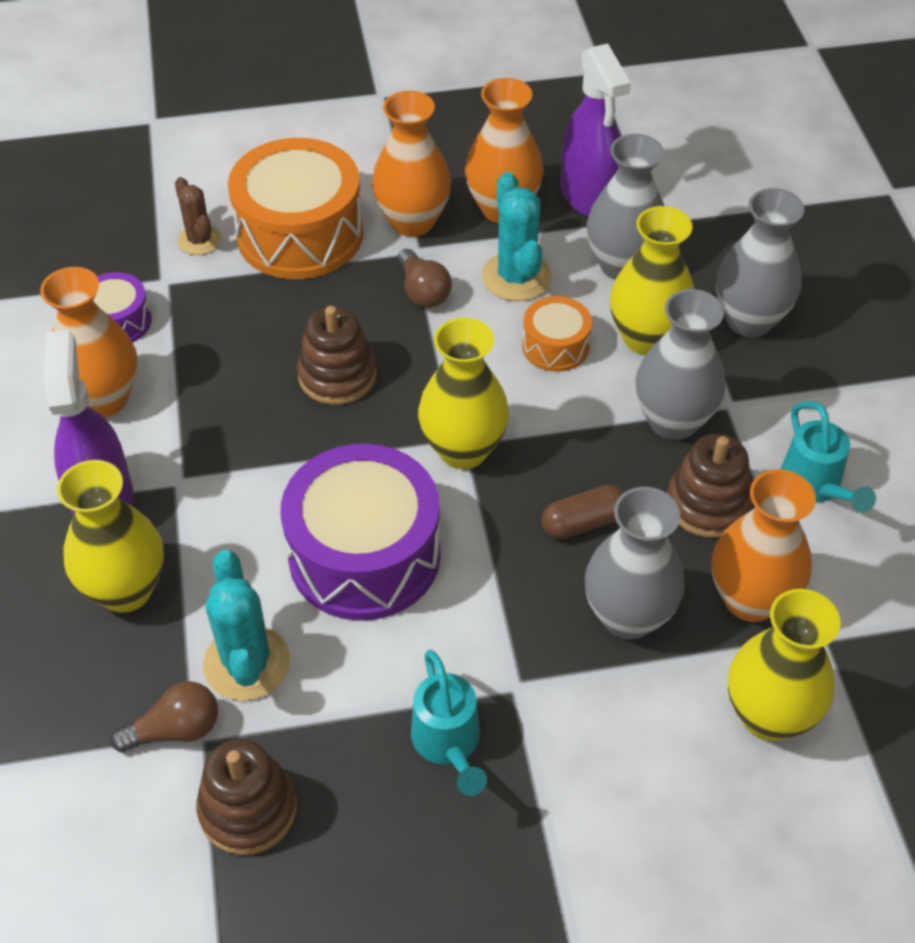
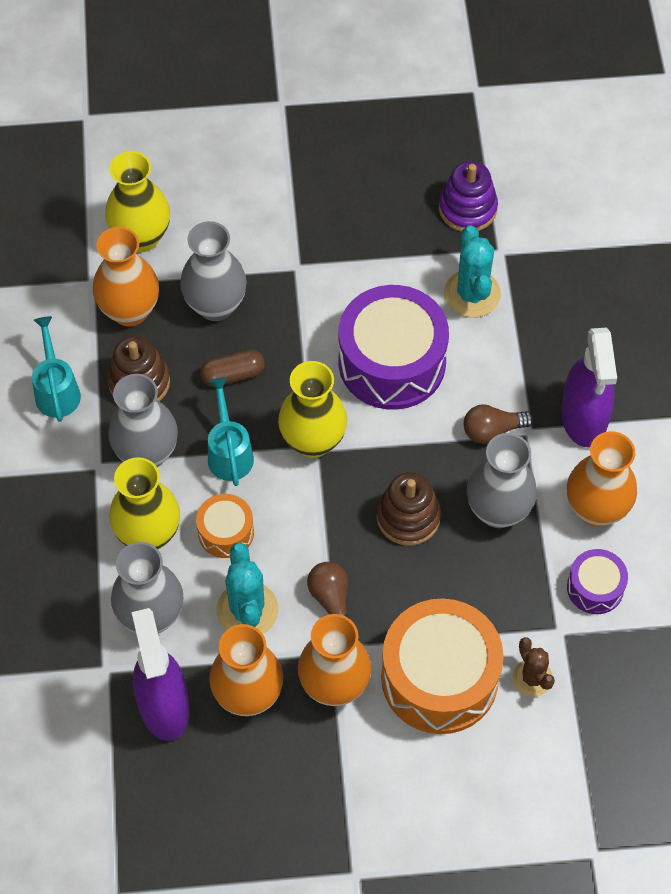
camera: 175 degrees left, 10 degrees up
yellow vase [57,460,164,613] -> none
brown light bulb [110,681,218,753] -> brown light bulb moved to [464,404,534,444]
brown stacking toy [196,739,297,855] -> purple stacking toy [439,161,498,232]
turquoise watering can [411,650,487,796] -> turquoise watering can moved to [208,378,254,486]
grey vase [716,188,804,337] -> grey vase moved to [467,433,537,528]

